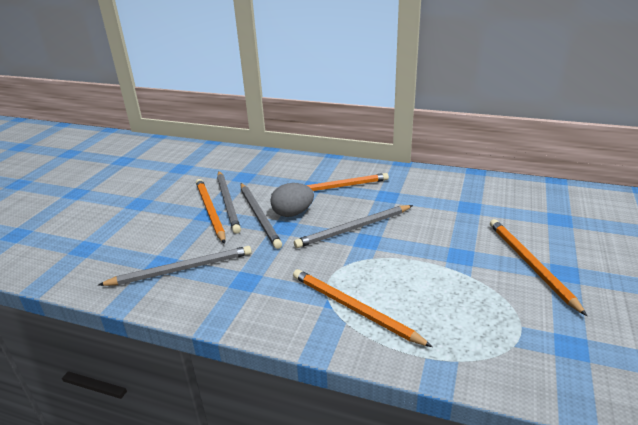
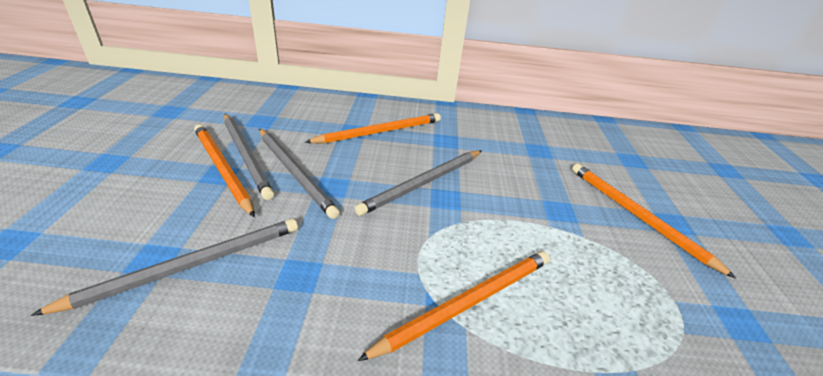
camera: 20 degrees left, 5 degrees up
grey egg [270,183,314,217] -> none
orange pencil [293,269,432,347] -> orange pencil turned 120 degrees clockwise [357,251,550,361]

